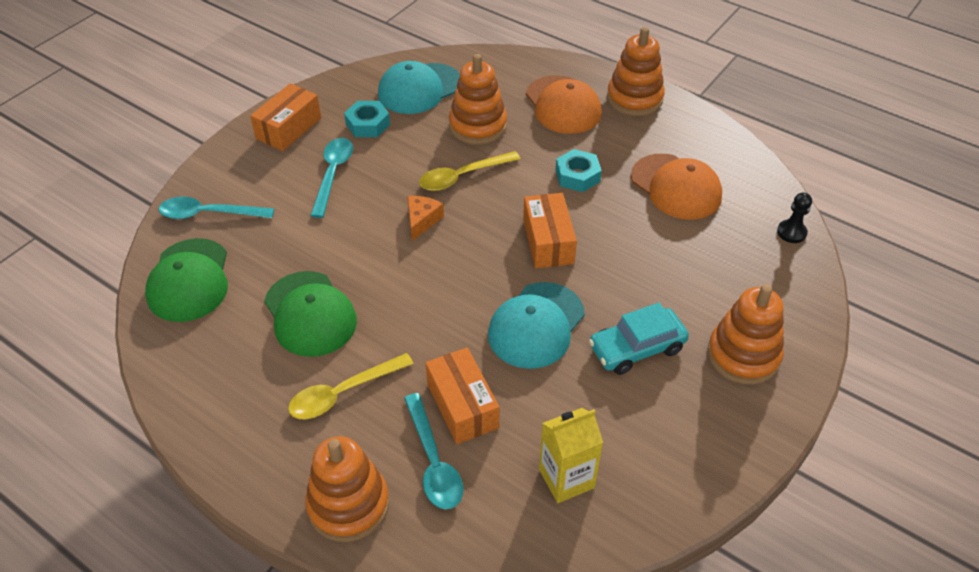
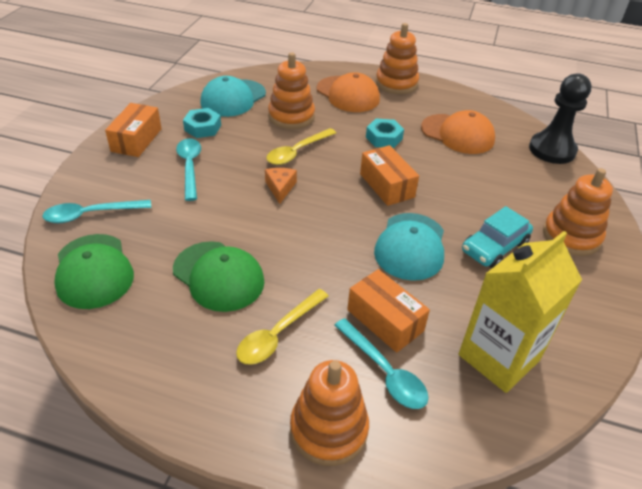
camera: 20 degrees left, 5 degrees down
yellow carton [539,408,603,503] -> yellow carton [459,231,582,393], size x1.60
black pawn [777,192,812,243] -> black pawn [529,73,592,164], size x2.10

